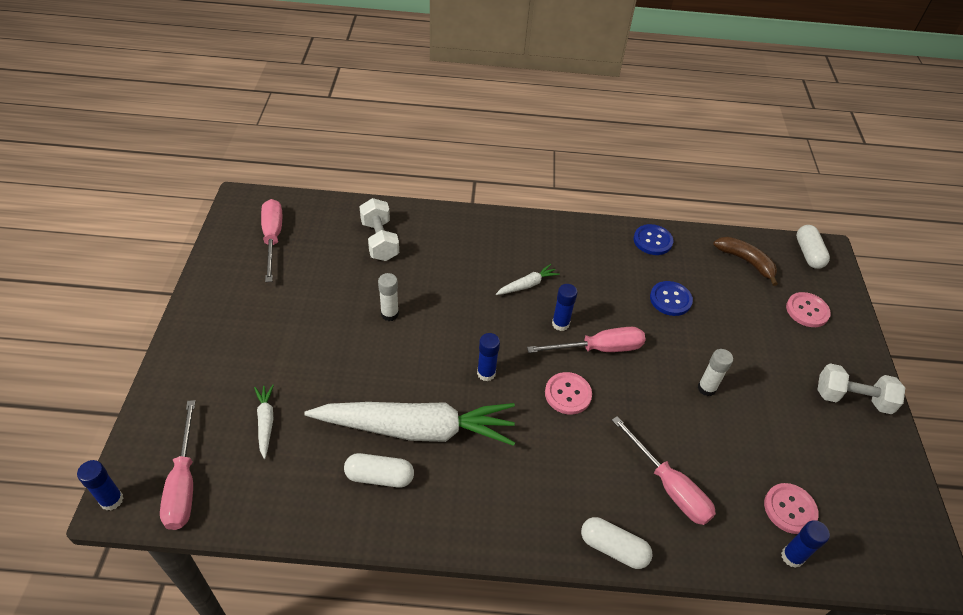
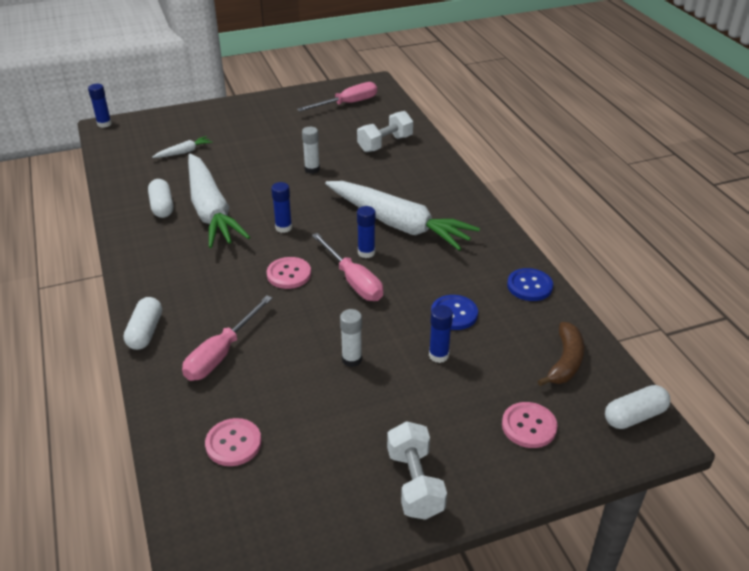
camera: 70 degrees right, 10 degrees down
pink screwdriver [160,400,196,530] -> none
white carrot [496,264,560,295] -> white carrot [325,181,480,251], size x2.47
blue glue stick [781,520,830,568] -> blue glue stick moved to [429,305,453,363]

